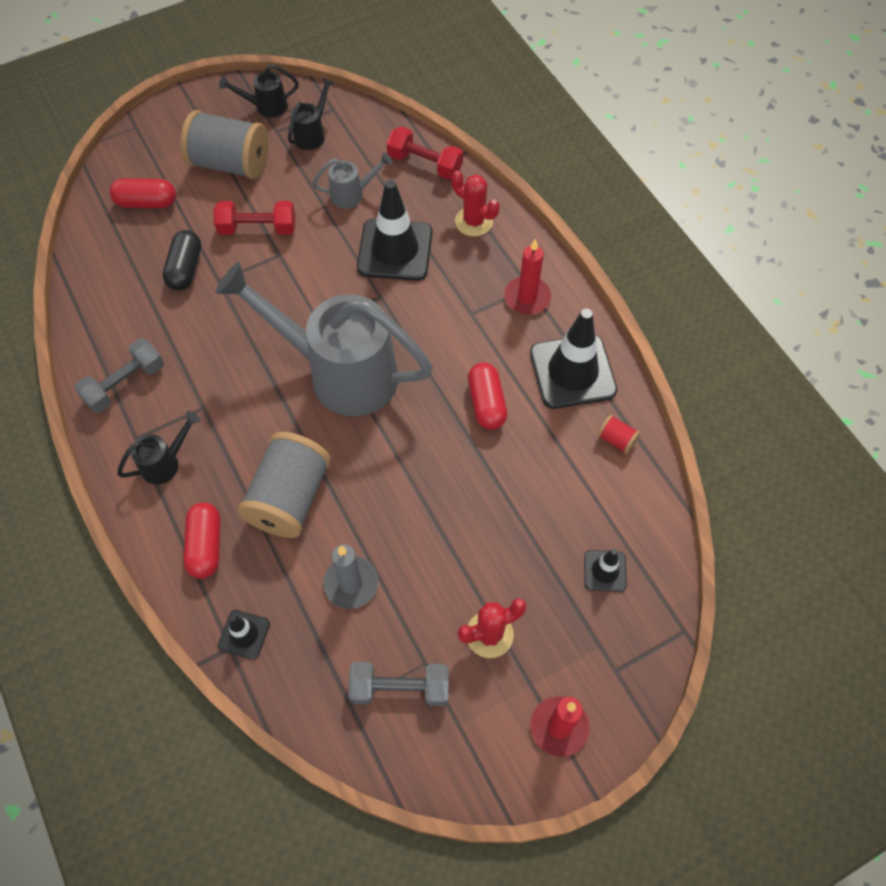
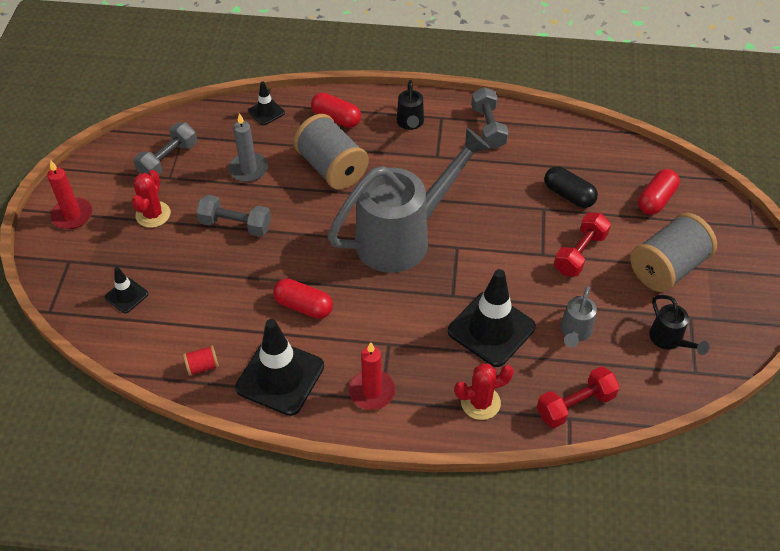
camera: 125 degrees right, 10 degrees down
black watering can [219,64,299,118] -> none
none -> grey dumbbell [196,195,271,237]

